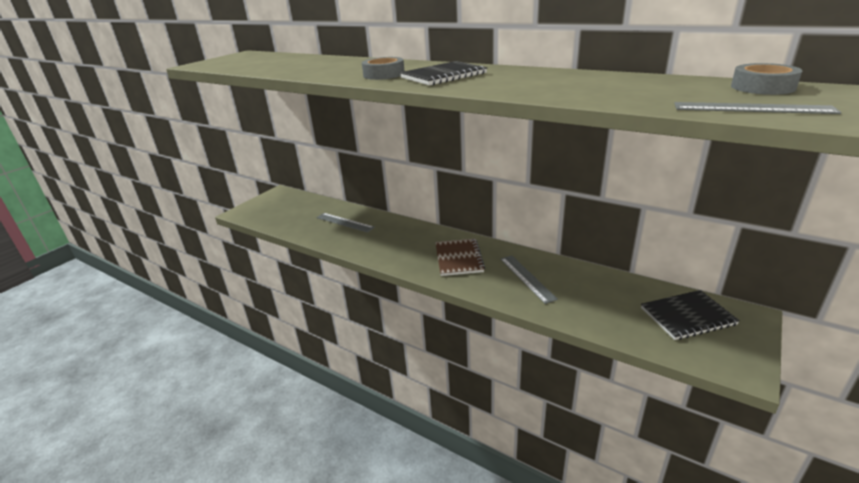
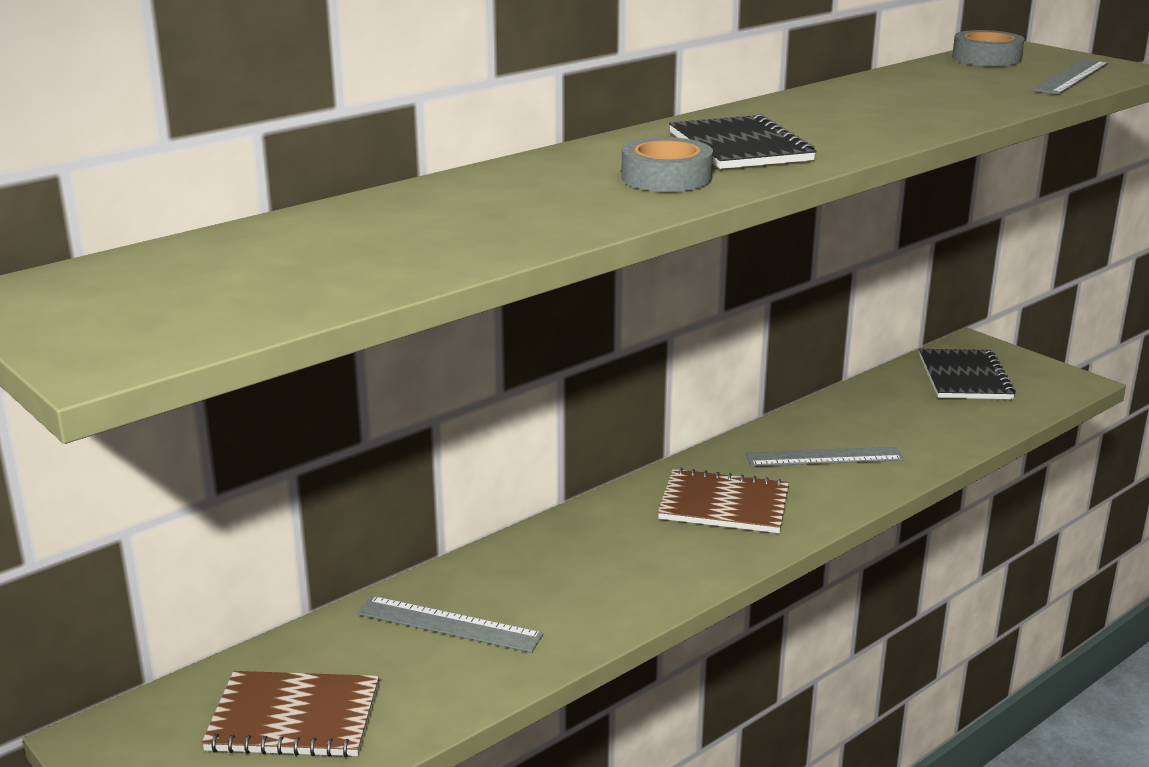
camera: 75 degrees left, 5 degrees down
grey ruler [316,213,375,233] -> grey ruler turned 60 degrees clockwise [357,596,543,653]
none -> brown notebook [202,671,379,757]

